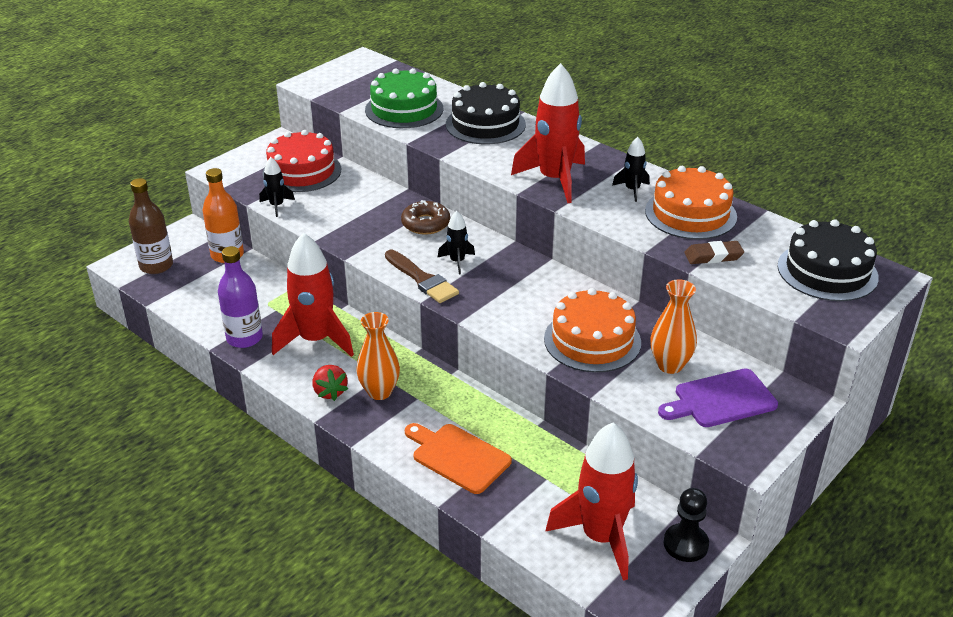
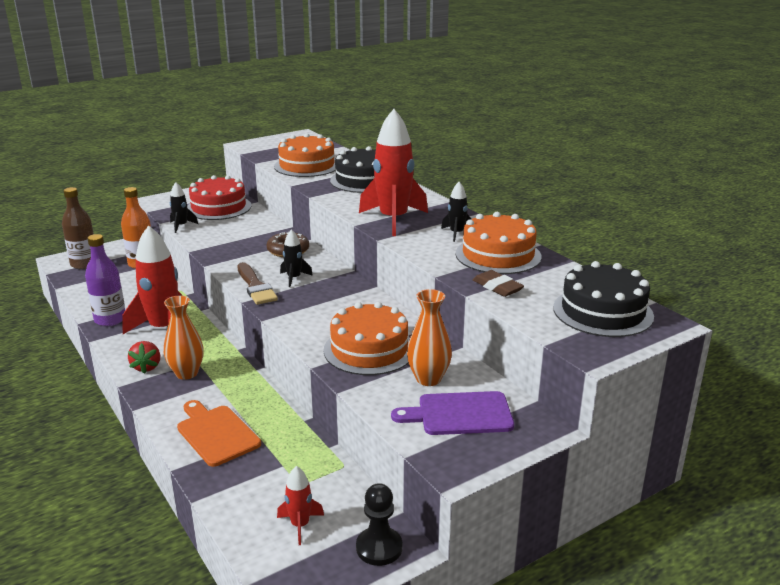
camera: 15 degrees right, 10 degrees down
green cake [365,68,444,128] -> orange cake [274,133,335,177]
red rocket [545,422,638,581] -> red rocket [277,466,324,545], size x0.47
brown eraser [684,241,744,264] -> brown eraser turned 45 degrees clockwise [473,270,524,297]

